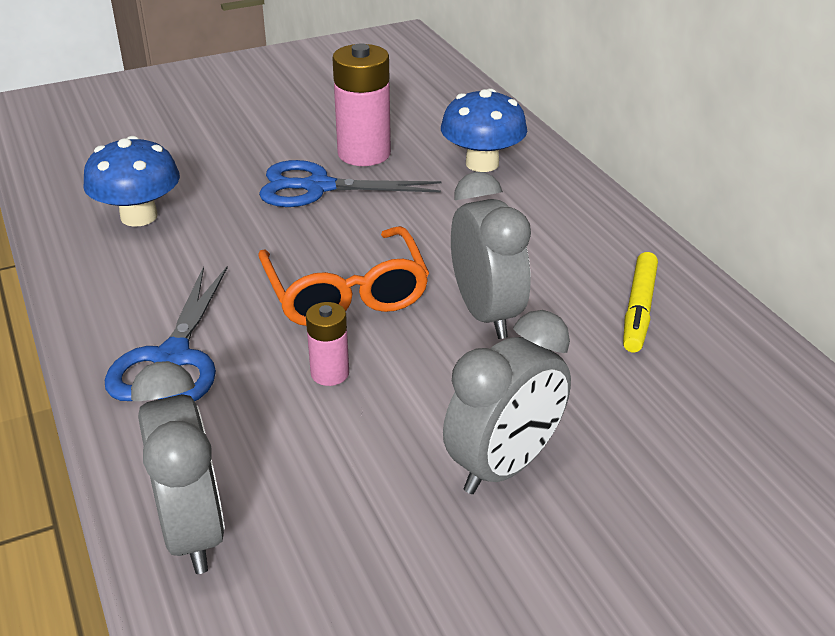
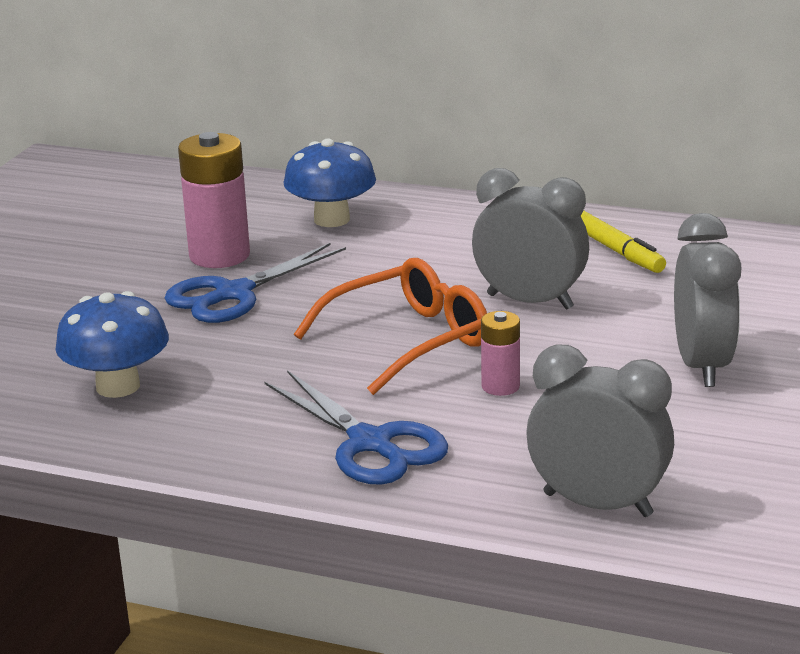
camera: 45 degrees left, 10 degrees down
orange glasses [258,226,429,326] -> orange glasses turned 60 degrees counterclockwise [294,258,487,395]

